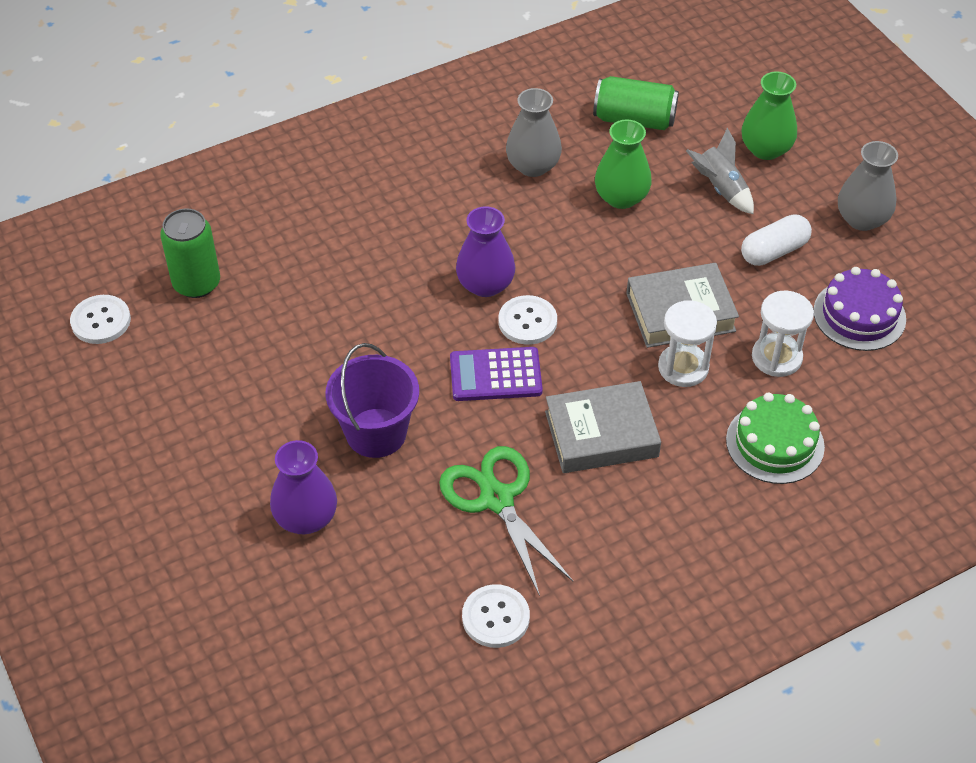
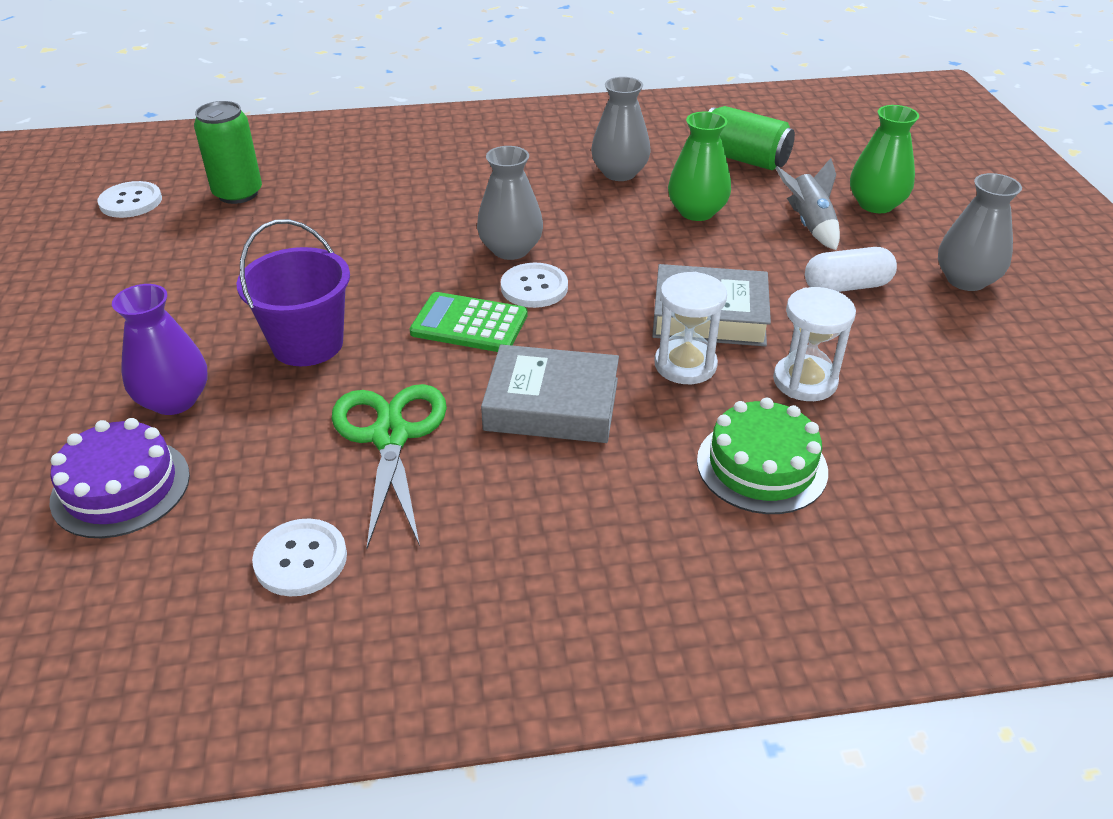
camera: 20 degrees right, 10 degrees down
purple calculator [450,347,543,401] -> green calculator [410,292,528,352]
purple vase [456,206,516,297] -> grey vase [477,146,543,260]
purple cake [813,267,906,351] -> purple cake moved to [50,418,190,538]

